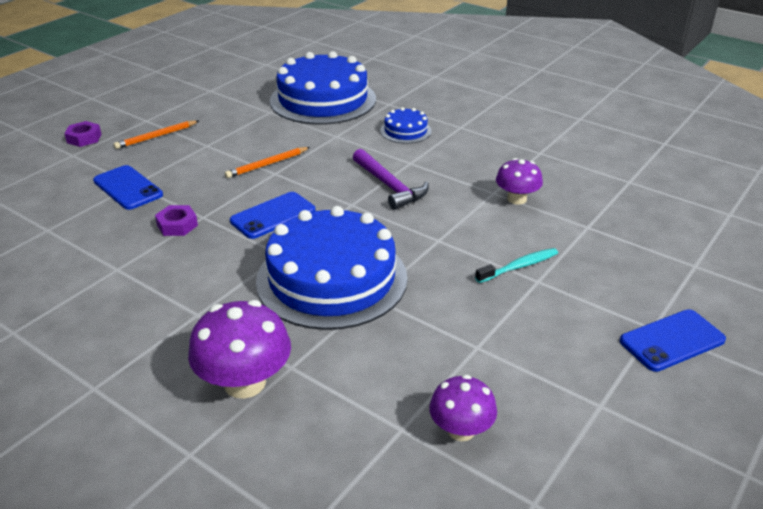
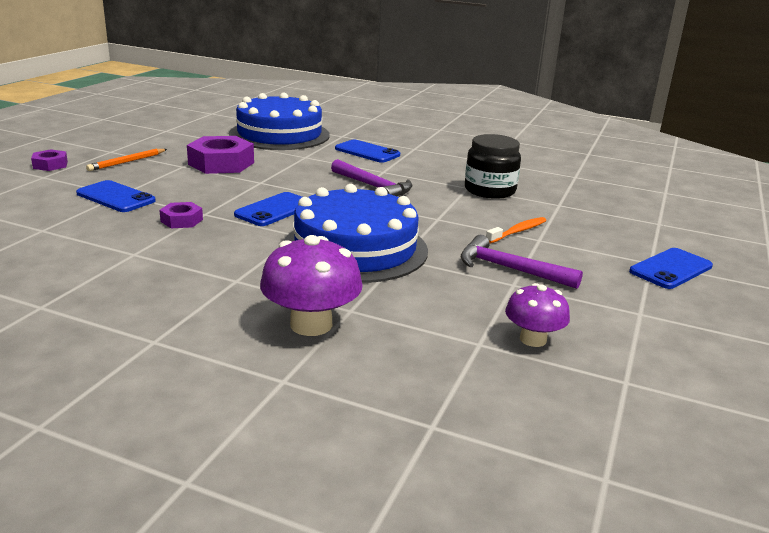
camera: 15 degrees left, 10 degrees down
orange pencil [225,147,310,178] -> none
blue cake [380,107,431,144] -> blue phone [335,139,400,163]
turquoise toothbrush [475,248,558,283] -> orange toothbrush [486,217,546,243]
purple mushroom [496,158,543,205] -> black jar [465,134,521,199]
none -> purple nut [187,136,254,174]
none -> purple hammer [461,235,583,289]

